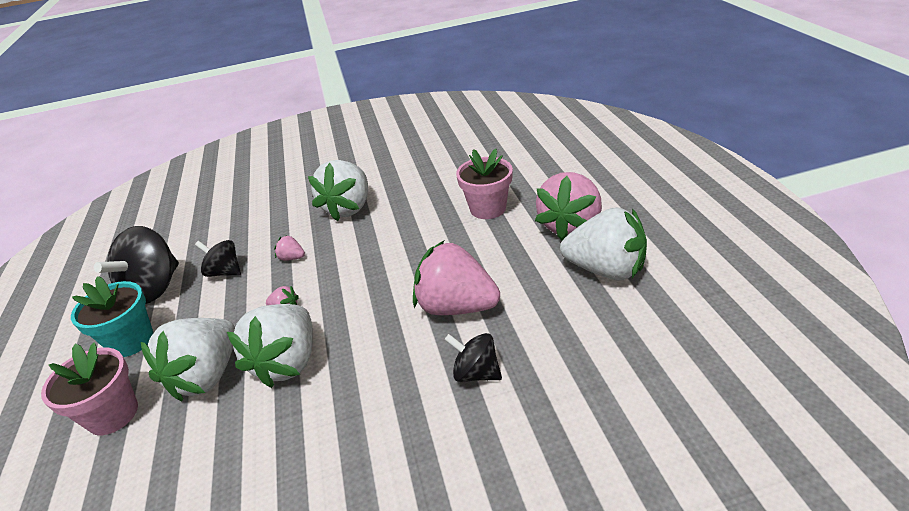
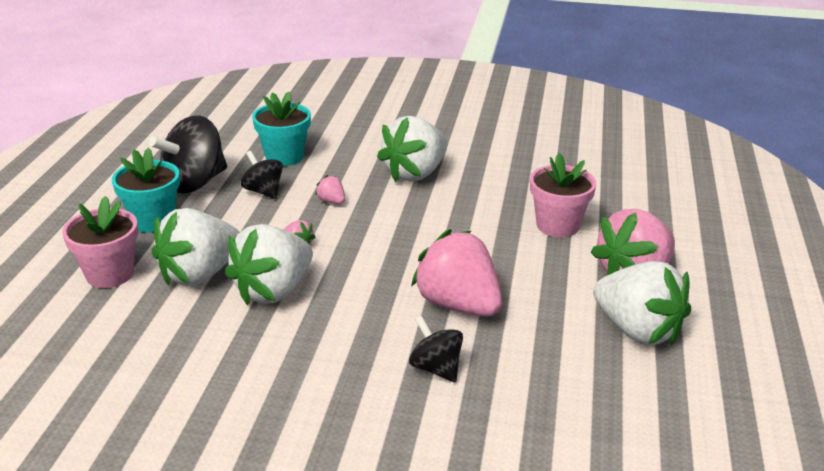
camera: 20 degrees right, 5 degrees down
none -> turquoise flower pot [252,91,311,166]

